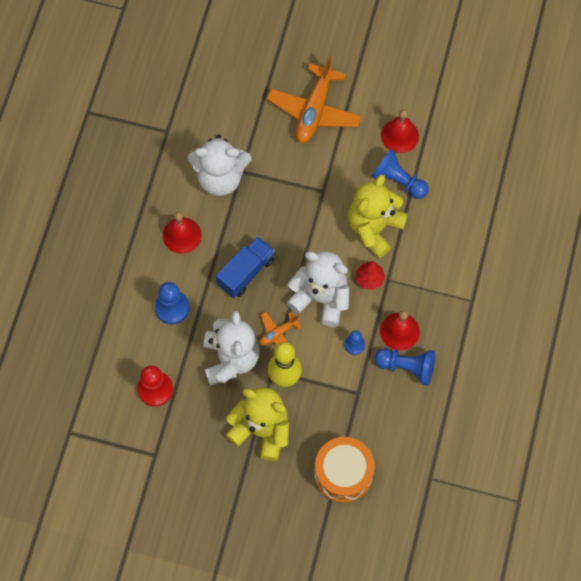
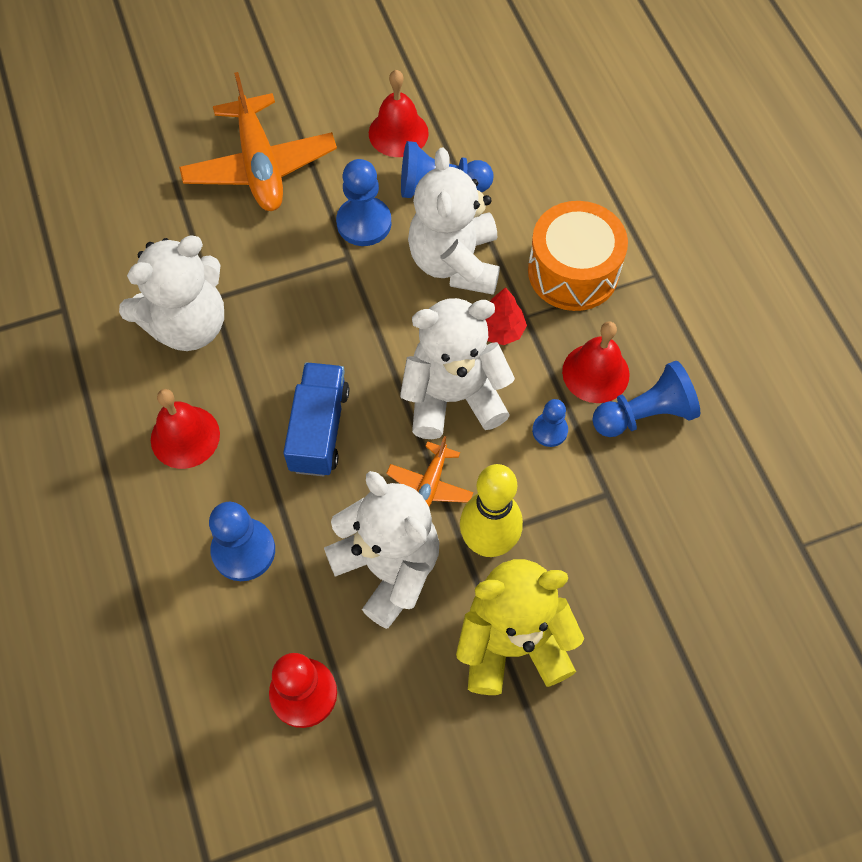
camera: 35 degrees left, 5 degrees down
orange drum [314,437,375,503] -> orange drum moved to [528,201,628,311]
yellow teddy bear [348,174,408,258] -> white teddy bear [408,148,500,295]
none -> blue pawn [336,159,391,246]

